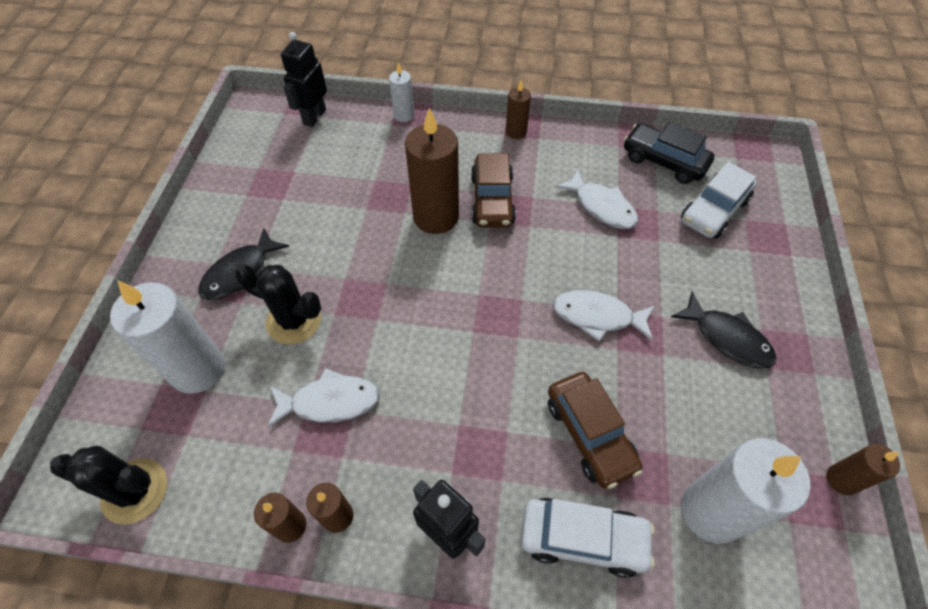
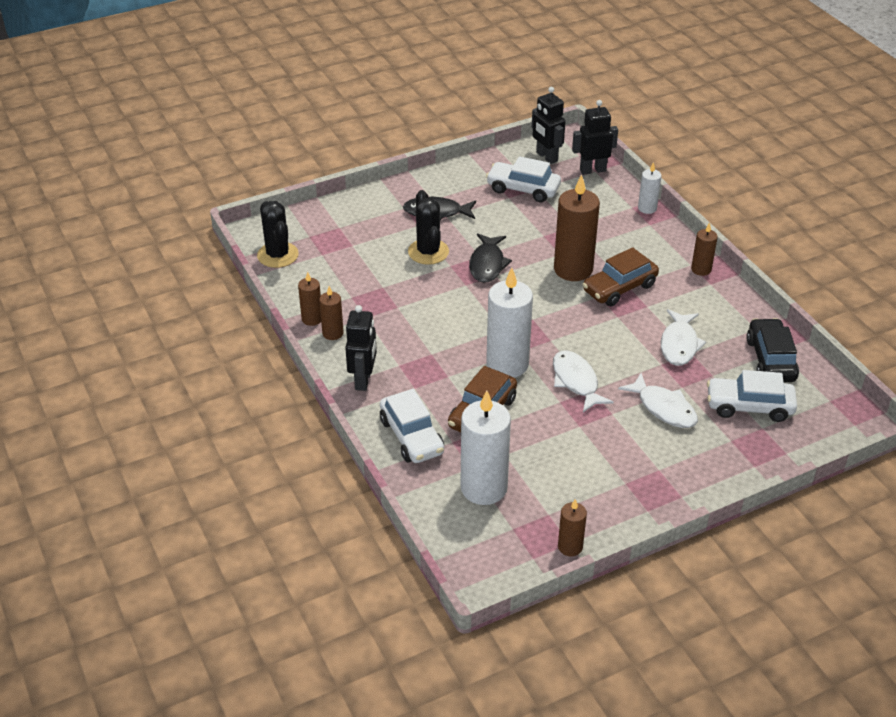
camera: 55 degrees right, 15 degrees down
white candle [110,281,225,394] -> white candle moved to [486,268,533,378]
white fish [267,368,380,428] -> white fish moved to [618,373,698,428]
black fish [671,291,777,369] -> black fish moved to [469,233,512,283]
none -> white car [486,156,561,202]
none -> black robot [532,87,566,164]

